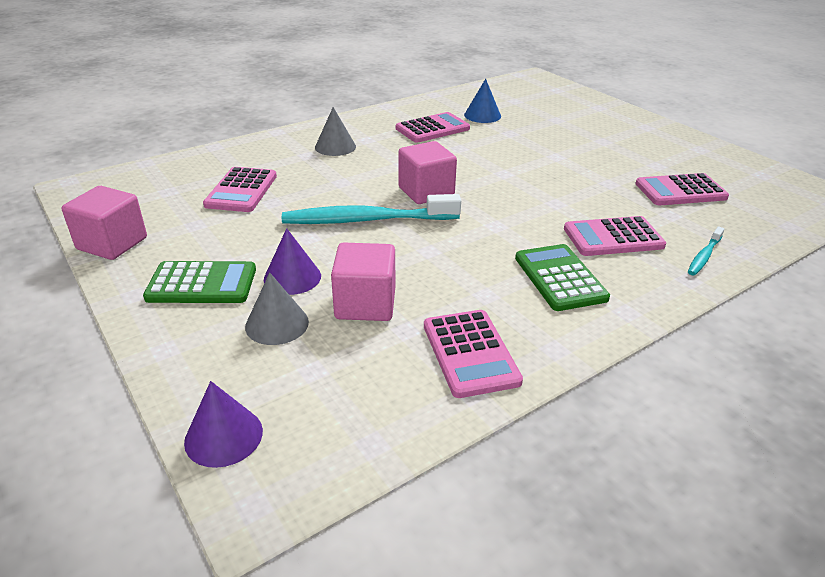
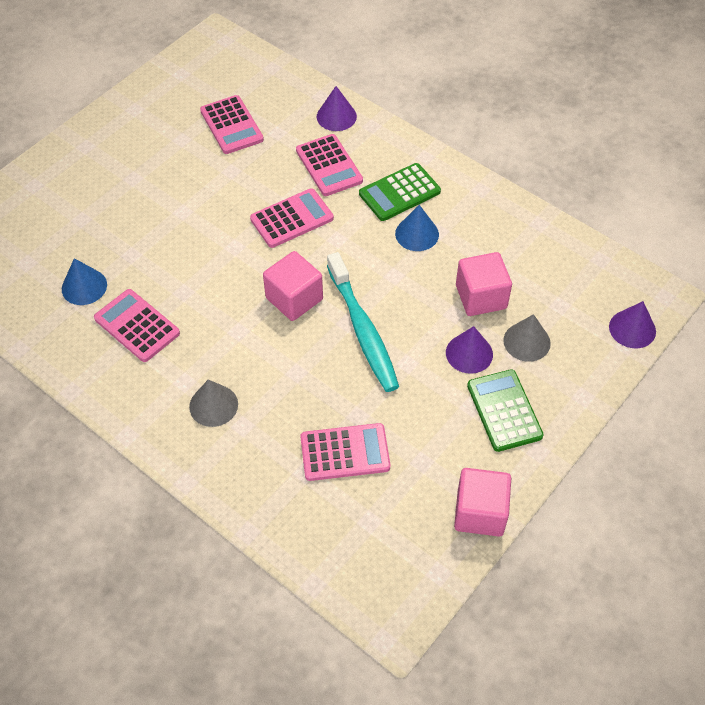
camera: 105 degrees left, 20 degrees up
pink calculator [424,310,523,398] -> pink calculator moved to [250,188,334,248]
turquoise toothbrush [688,226,724,276] -> purple cone [317,86,357,131]
none -> blue cone [395,205,439,251]

